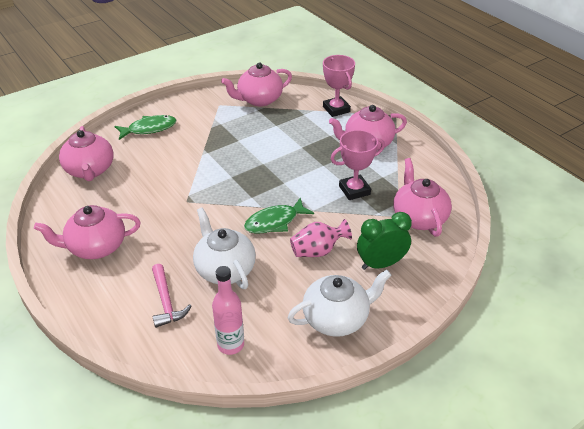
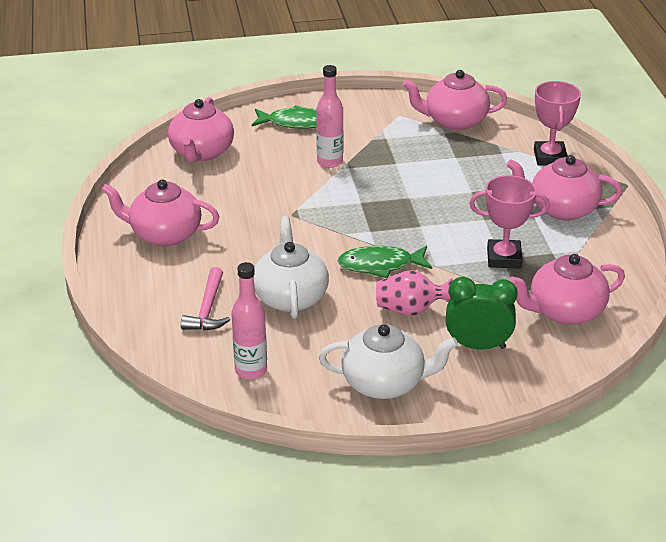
camera: 25 degrees right, 5 degrees down
pink teapot [393,158,452,237] -> pink teapot turned 120 degrees counterclockwise [509,254,625,325]
none -> pink bottle [316,65,344,168]

